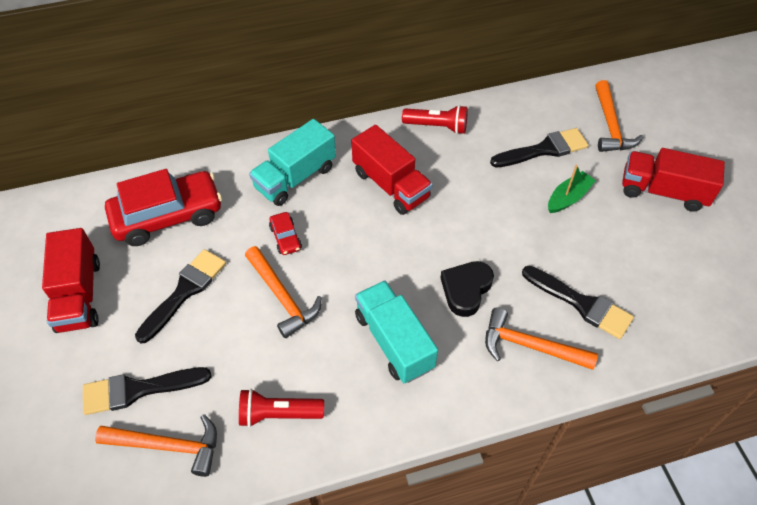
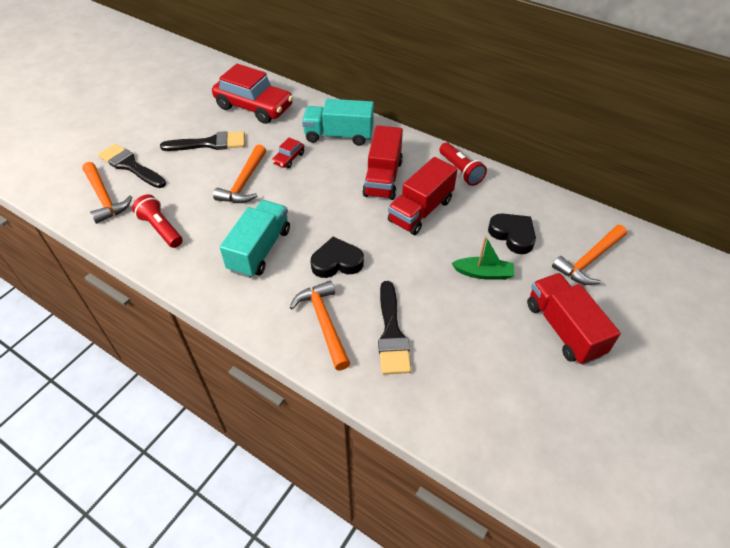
camera: 50 degrees right, 5 degrees down
red truck [42,228,100,333] -> red truck moved to [388,157,458,235]
black brush [490,128,588,168] -> black heart [488,213,536,254]

